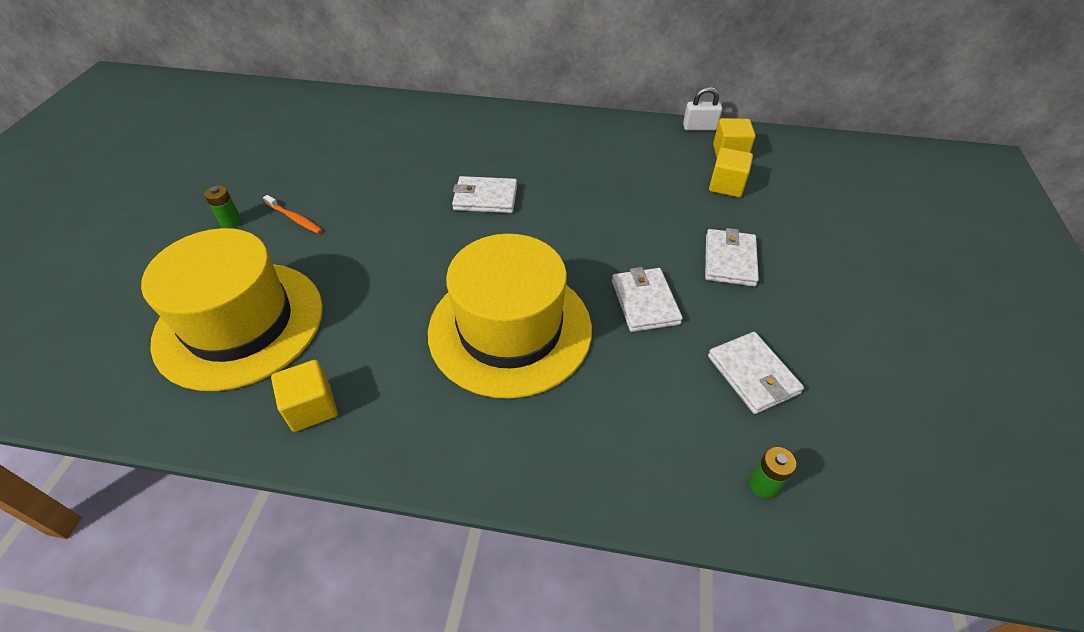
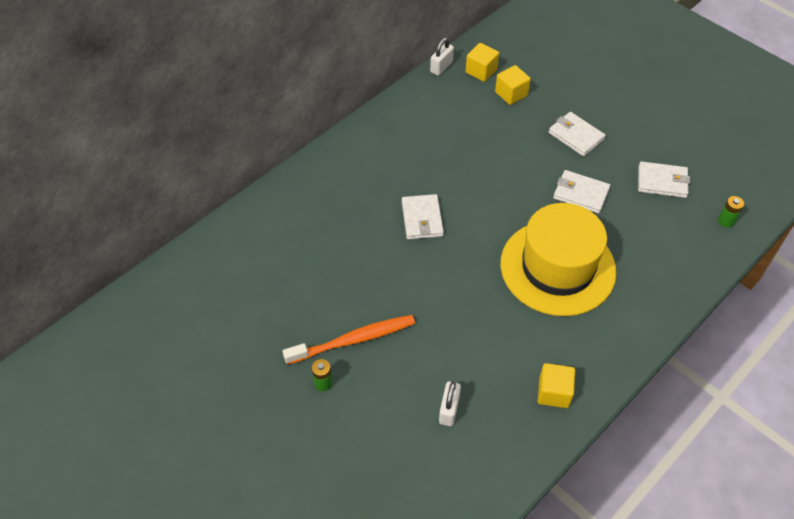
camera: 55 degrees left, 5 degrees up
yellow hat [141,228,323,391] -> white padlock [439,381,461,426]
orange toothbrush [263,195,322,234] -> orange toothbrush [283,315,415,365], size x1.92
white wallet [452,176,517,213] -> white wallet turned 45 degrees counterclockwise [402,194,444,239]

